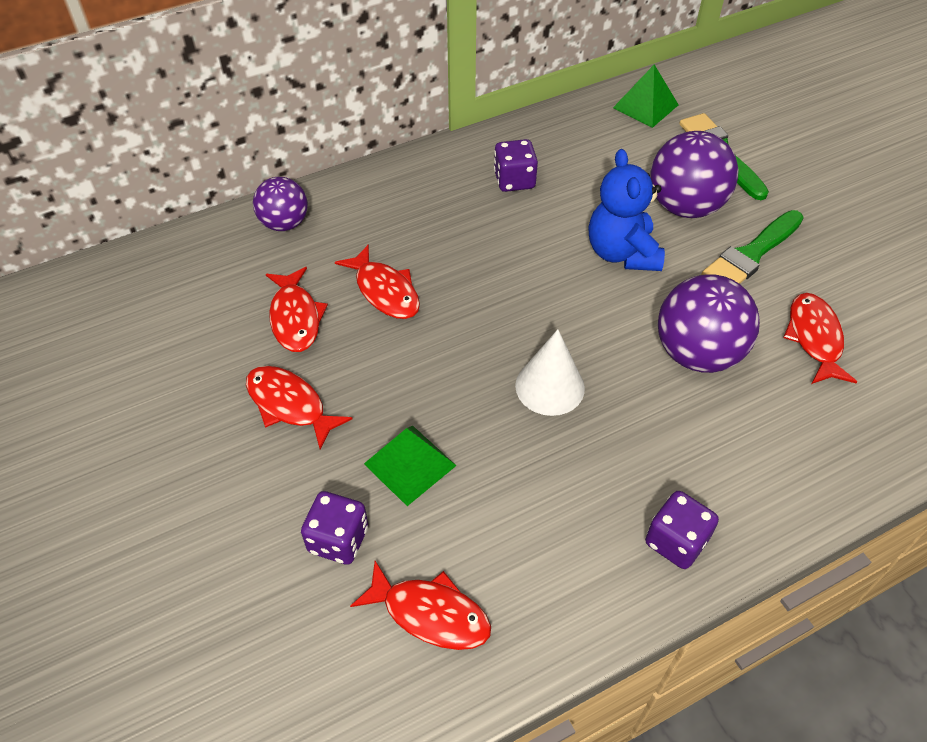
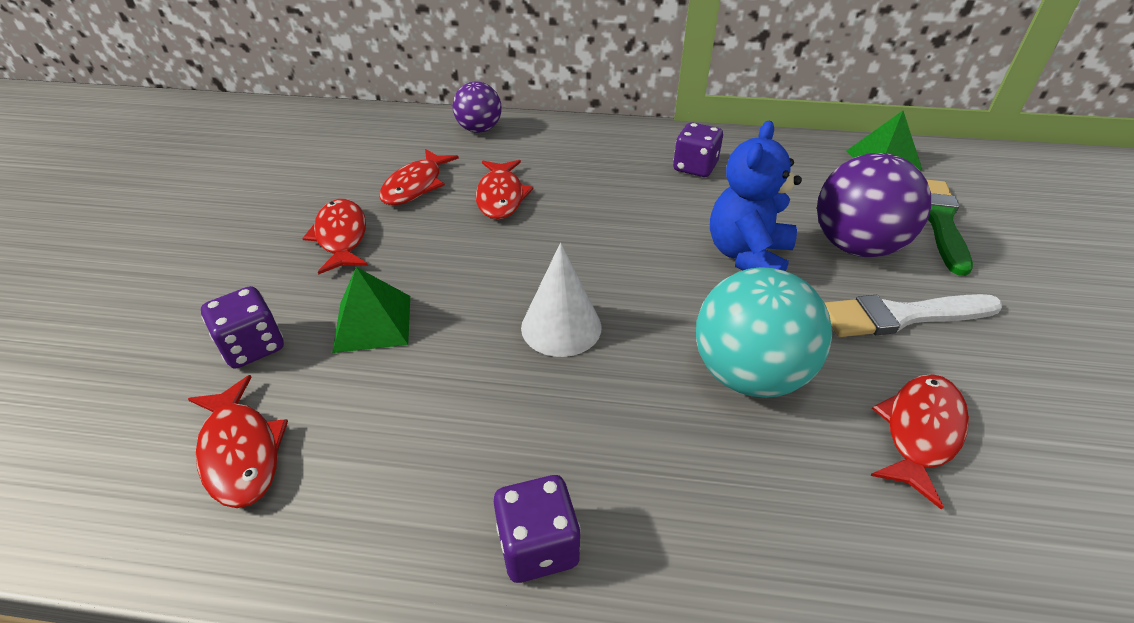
camera: 35 degrees right, 10 degrees down
purple ball [658,274,760,373] -> turquoise ball [696,267,832,398]
green brush [702,210,804,284] -> white brush [824,294,1002,337]

